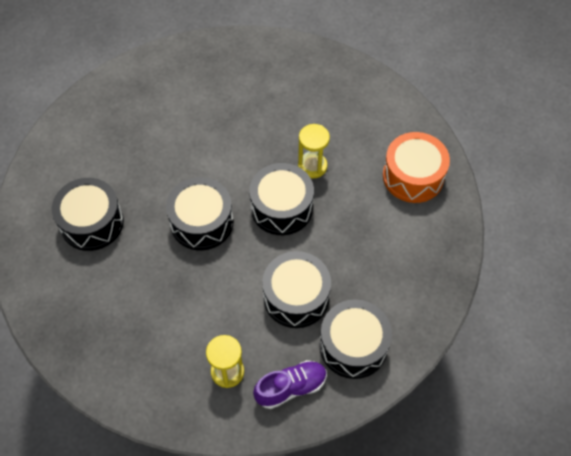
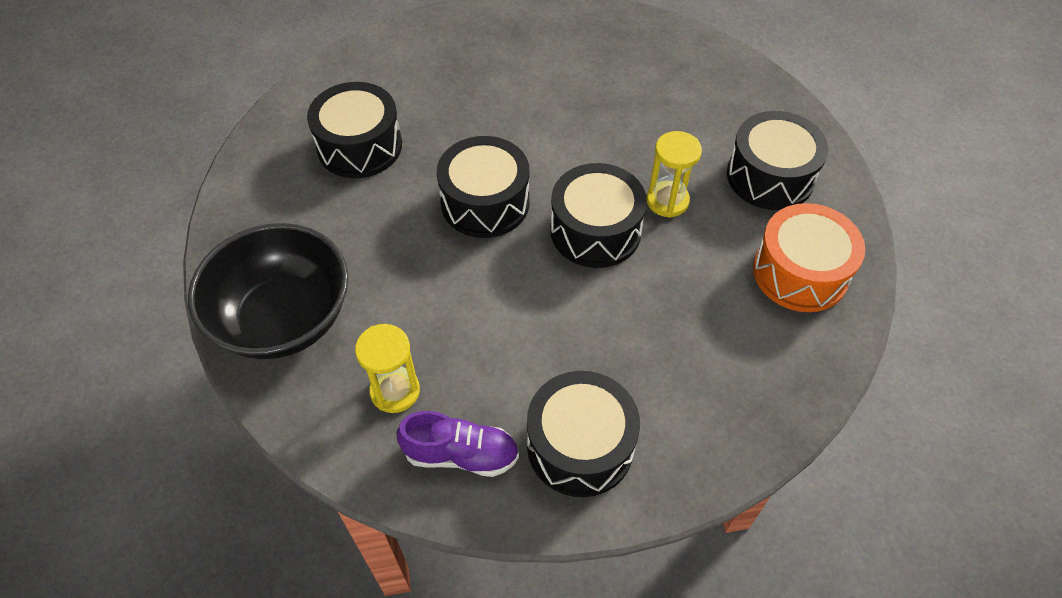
camera: 30 degrees right, 5 degrees down
black drum [262,251,331,328] -> black drum moved to [727,111,828,210]
none -> black bowl [188,223,348,359]

